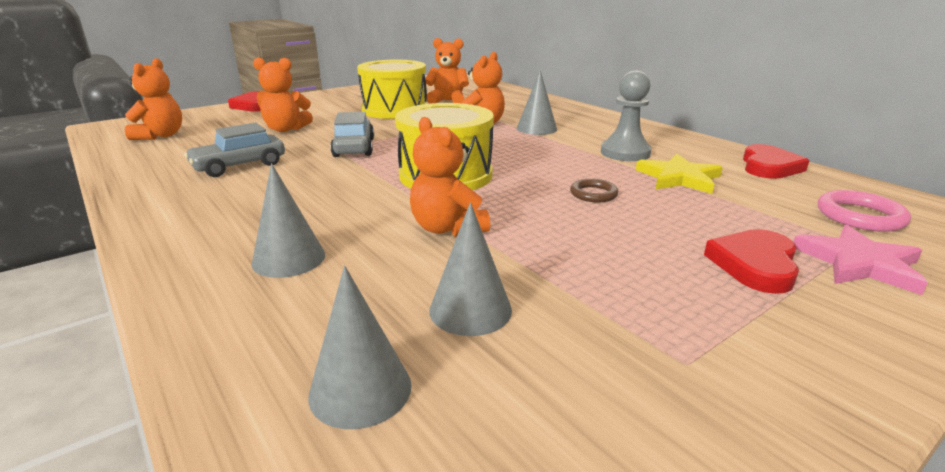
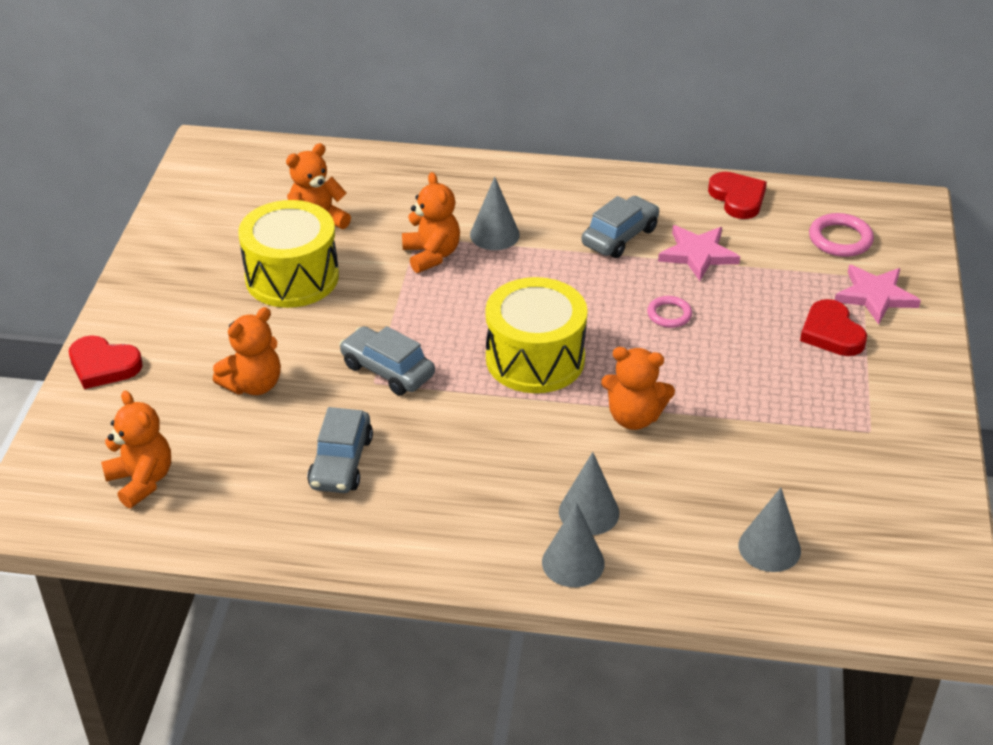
camera: 45 degrees left, 15 degrees up
grey cone [429,202,512,336] -> grey cone moved to [542,502,605,587]
brown ring [570,179,618,202] -> pink ring [647,296,692,328]
grey pawn [601,71,652,161] -> grey car [582,196,660,258]
yellow star [636,154,723,194] -> pink star [658,225,740,281]

